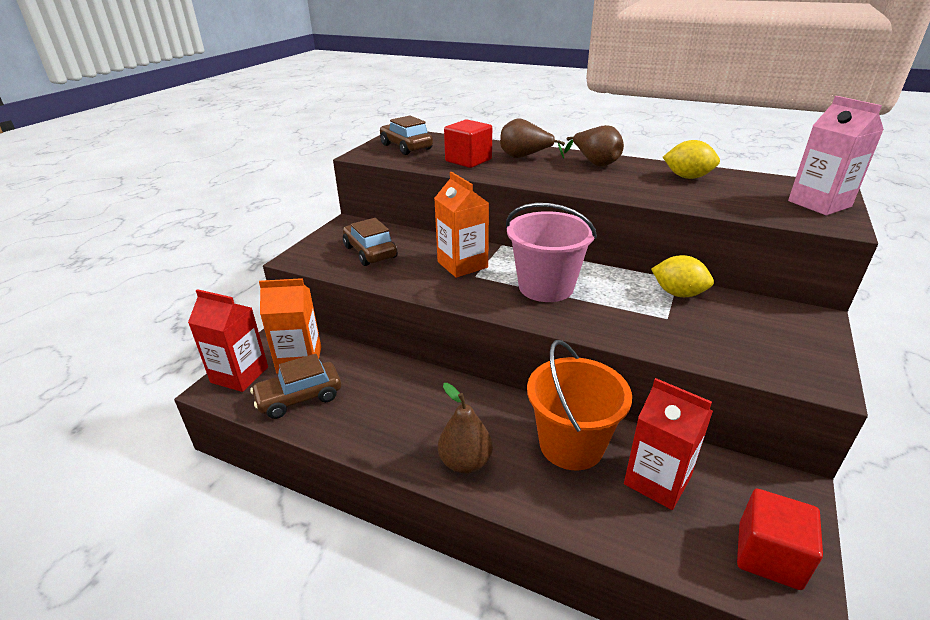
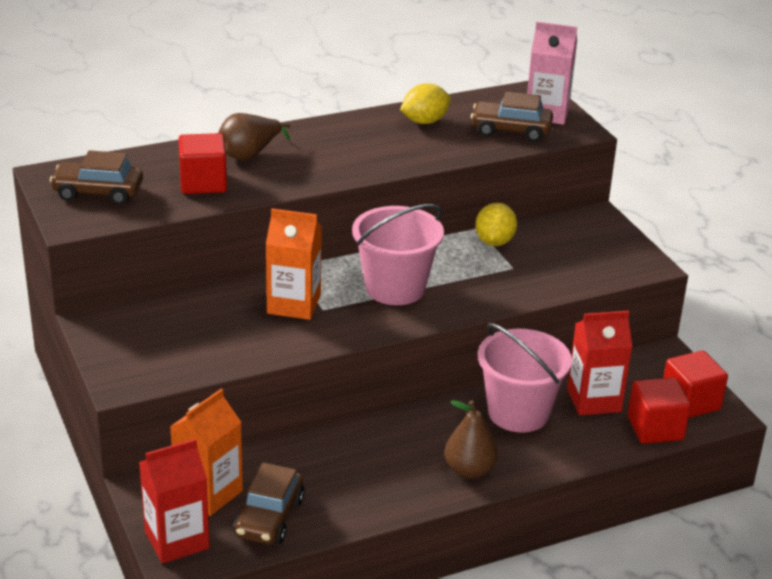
camera: 50 degrees left, 0 degrees up
brown car [343,218,398,266] -> brown car moved to [471,92,553,142]
orange bucket [527,340,632,471] -> pink bucket [478,323,572,433]
brown pear [564,125,624,166] -> none
yellow lemon [651,255,714,297] -> yellow lemon turned 60 degrees counterclockwise [475,203,517,246]
none -> red cube [627,377,691,444]

